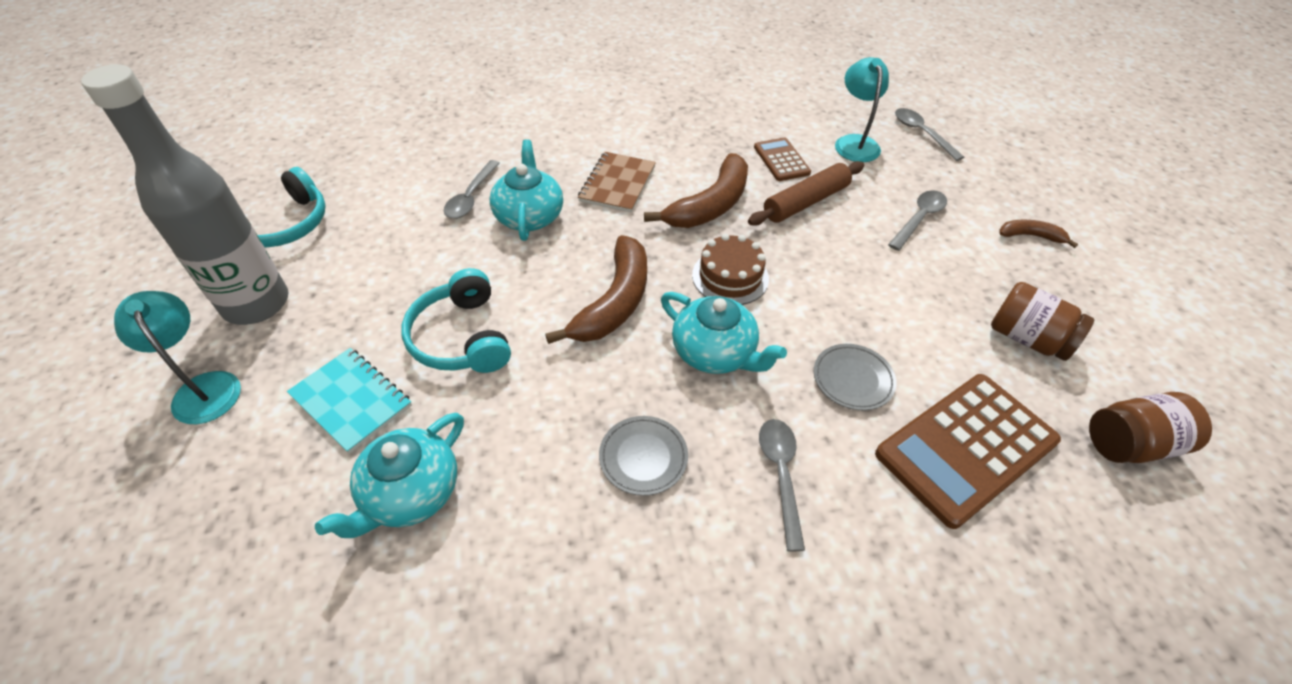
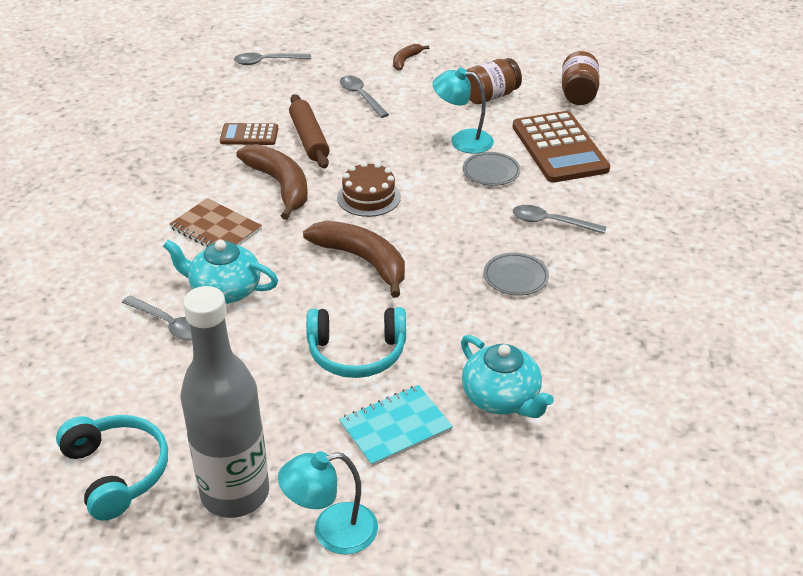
camera: 70 degrees left, 10 degrees down
turquoise teapot [661,292,787,374] -> none
turquoise lamp [835,57,889,162] -> turquoise lamp moved to [433,68,494,154]

